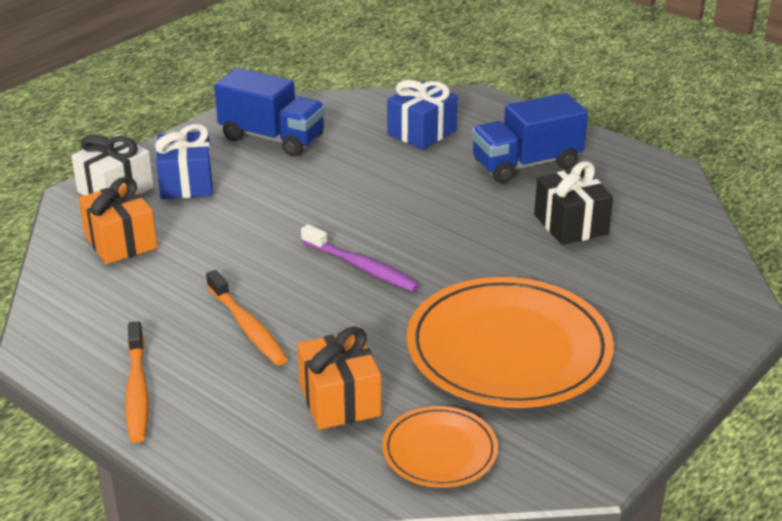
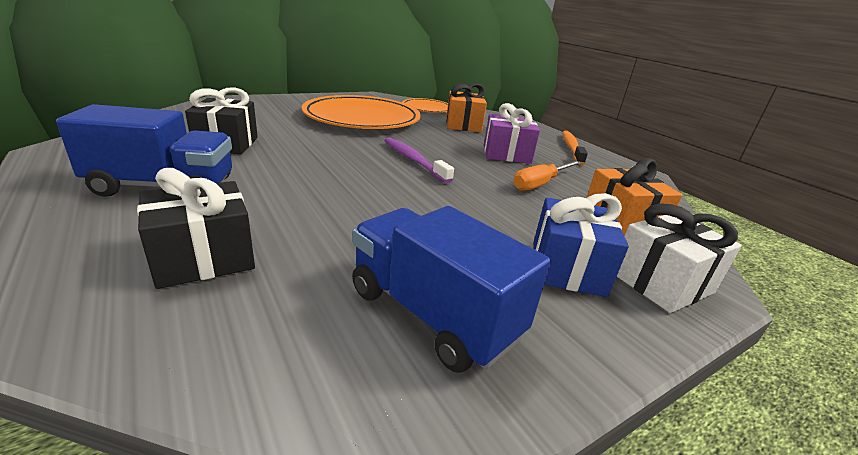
camera: 165 degrees left, 5 degrees down
orange toothbrush [206,270,288,366] -> purple gift [484,103,540,164]
blue gift [387,80,458,149] -> black gift [137,168,255,289]
none -> orange screwdriver [513,161,581,191]

